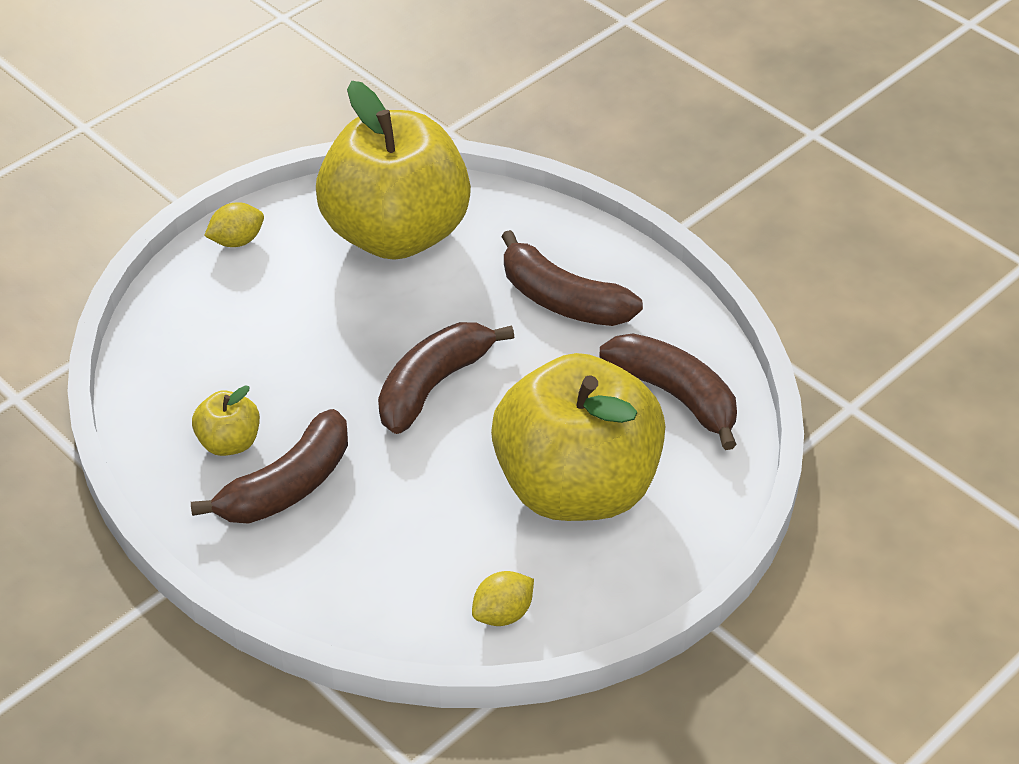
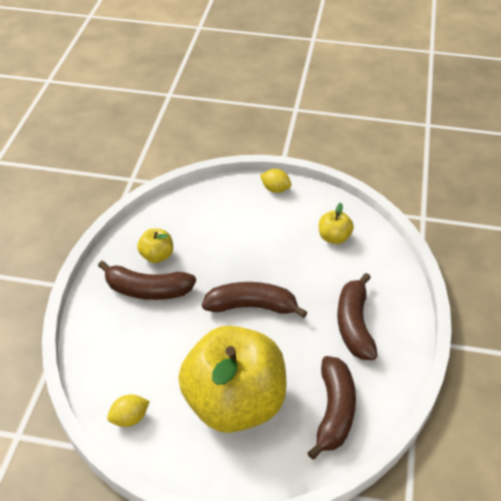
camera: 55 degrees right, 0 degrees up
yellow apple [316,81,471,260] -> yellow apple [319,203,354,244], size x0.40
yellow lemon [472,571,534,626] -> yellow lemon turned 45 degrees counterclockwise [107,394,150,427]

